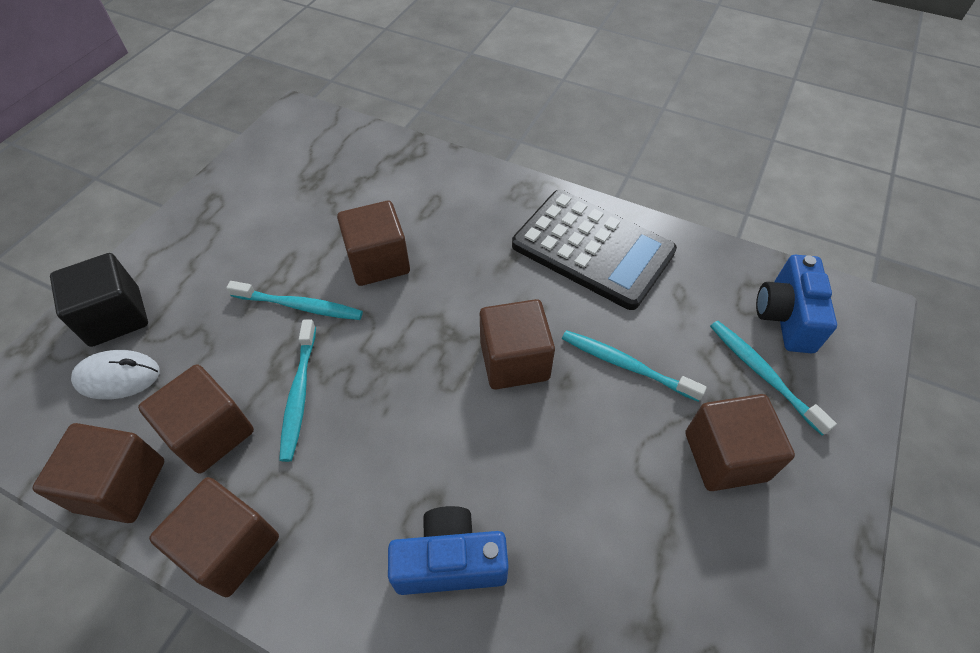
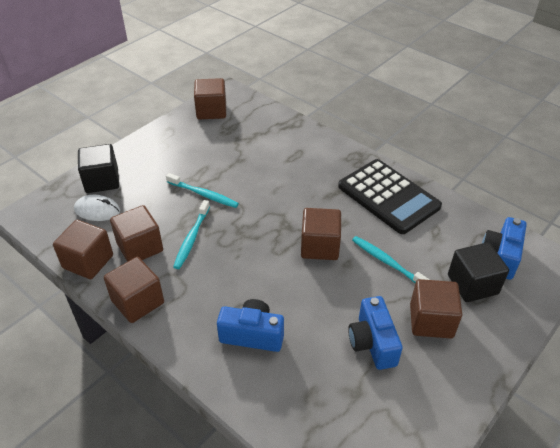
camera: 15 degrees right, 10 degrees down
brown cube [337,201,410,286] -> brown cube moved to [194,78,226,119]
turquoise toothbrush [710,321,837,435] -> black cube [448,242,509,302]
none -> blue camera [348,296,403,370]

